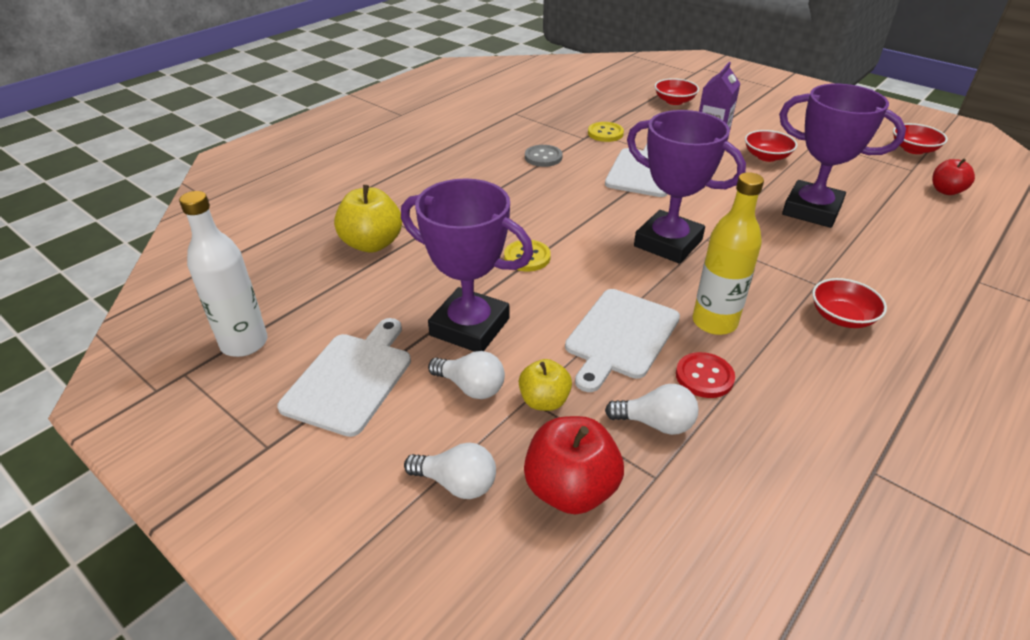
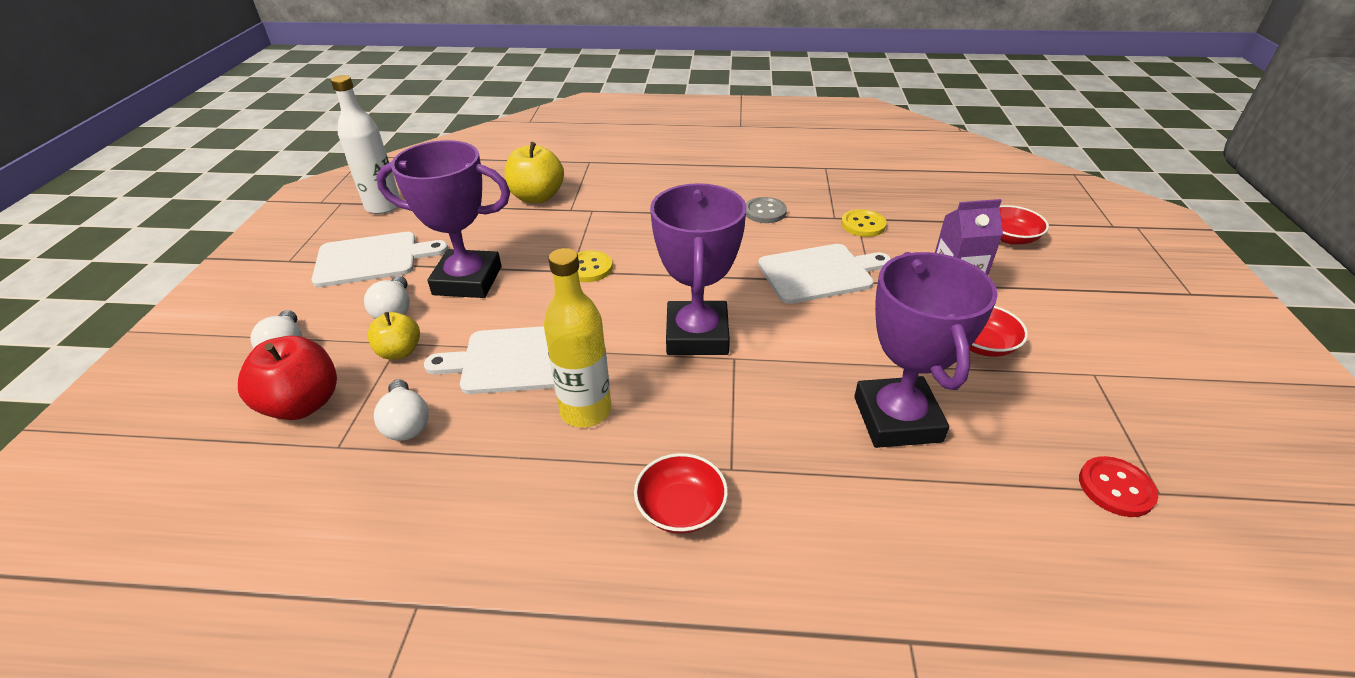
camera: 55 degrees right, 0 degrees up
purple trophy [401,178,533,352] -> purple trophy turned 75 degrees counterclockwise [376,140,510,298]
red button [676,352,735,398] -> red button moved to [1079,456,1158,517]
red bowl [893,123,948,154] -> none
red apple [932,158,975,195] -> none

